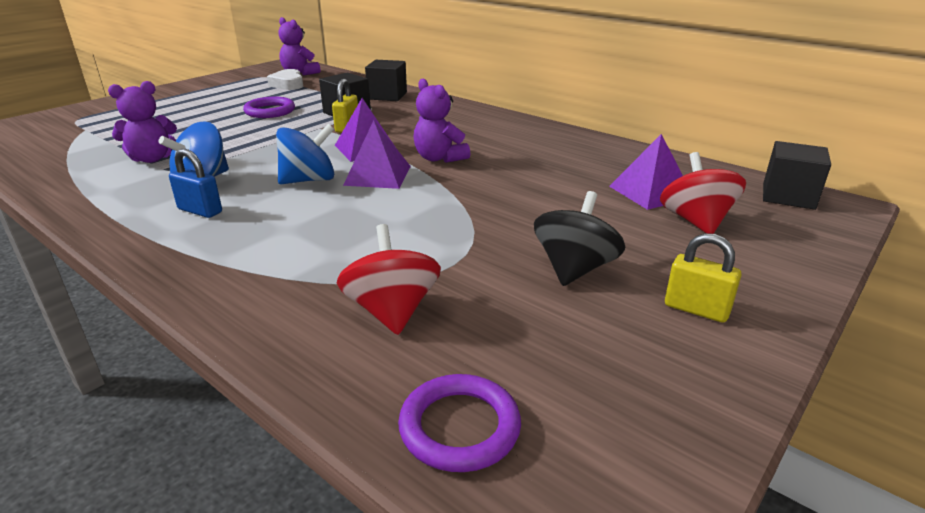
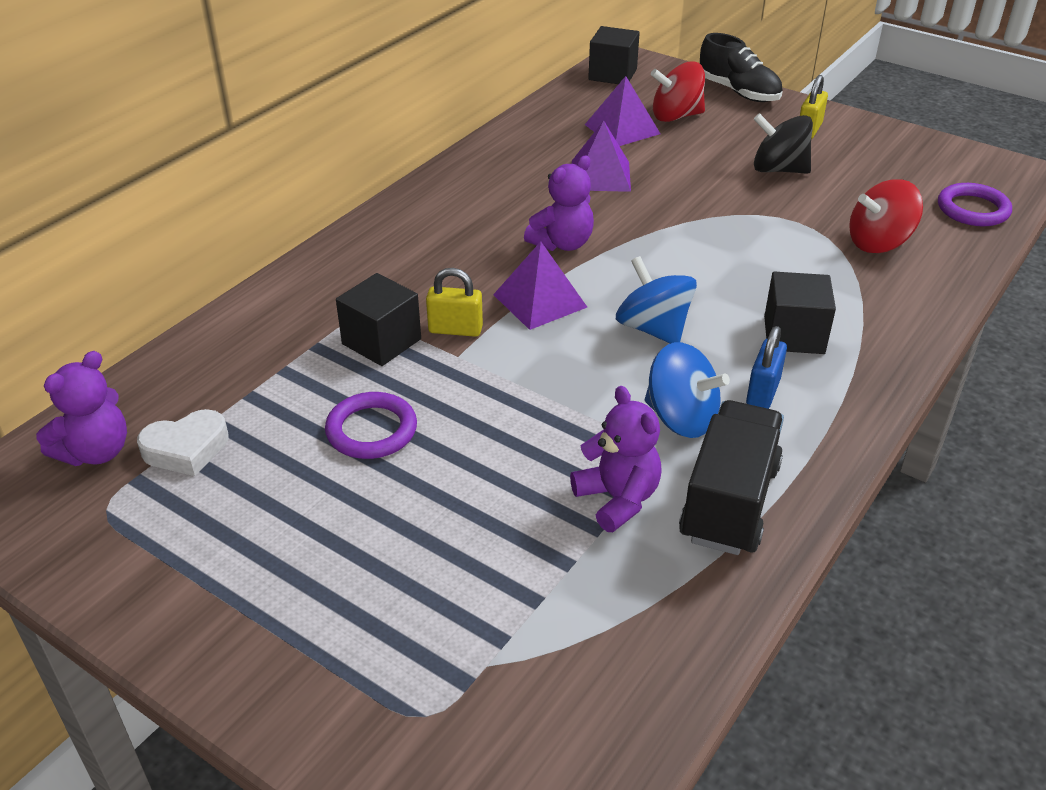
camera: 95 degrees left, 10 degrees up
purple pyramid [343,120,411,189] -> purple pyramid moved to [572,120,631,192]
black cube [365,60,407,101] -> black cube moved to [764,272,836,354]
none -> black truck [679,400,784,555]
none -> black shoe [700,33,783,102]

